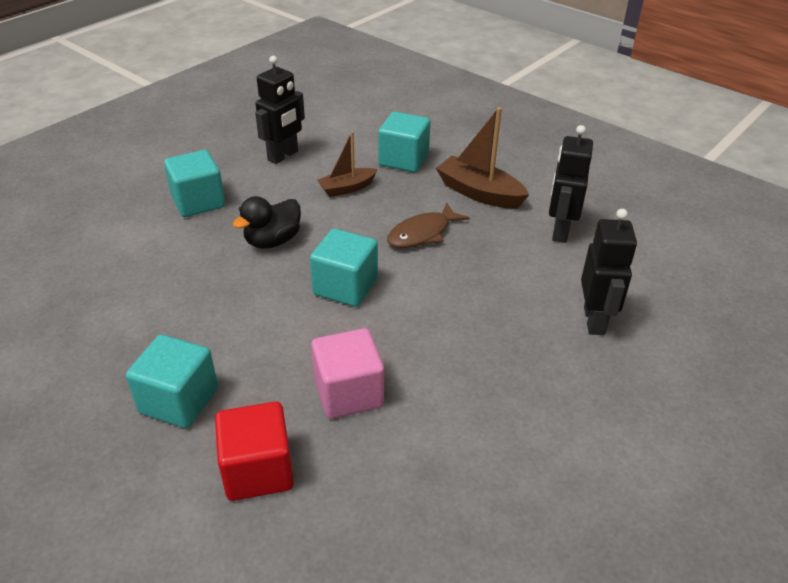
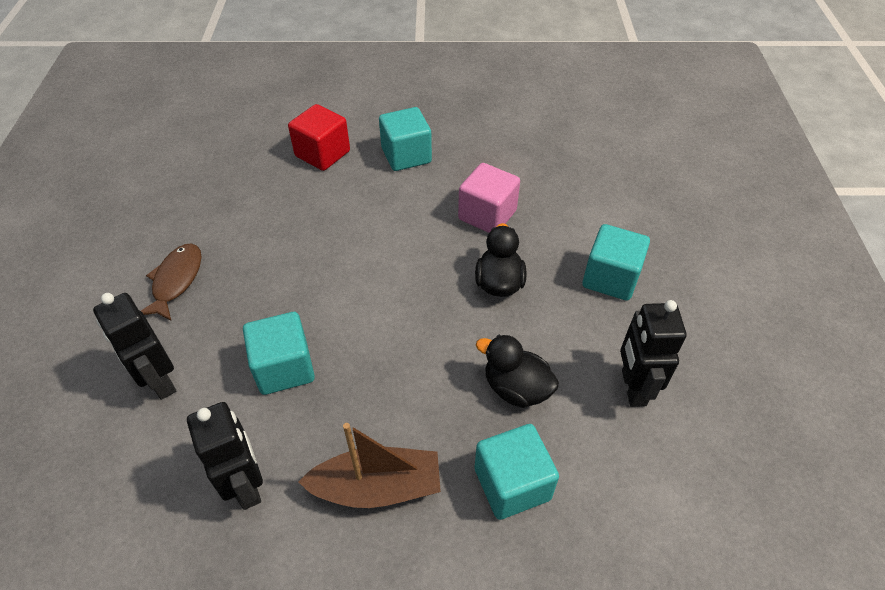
camera: 140 degrees right, 10 degrees up
turquoise cube [310,229,378,307] -> turquoise cube moved to [243,312,315,395]
pink cube [311,328,384,419] -> pink cube moved to [458,163,520,233]
brown boat [317,131,378,197] -> black duck [476,335,559,408]
brown fish [387,203,469,248] -> brown fish moved to [141,244,201,321]

